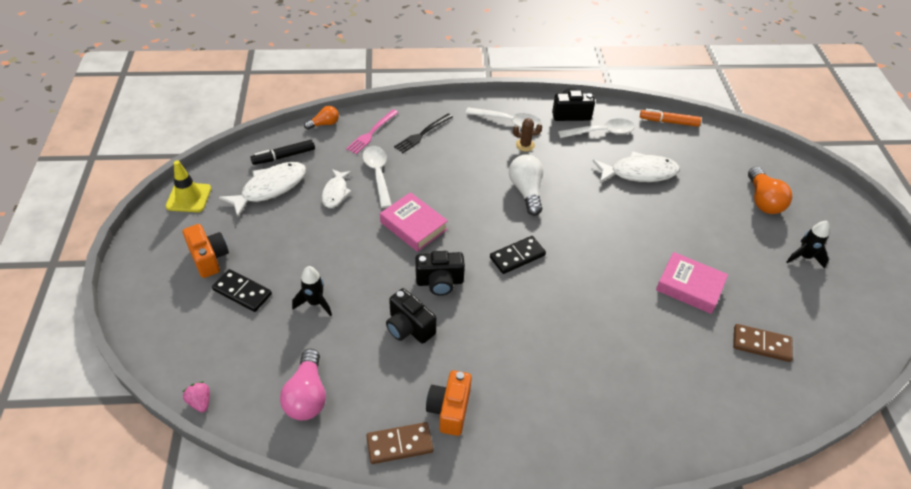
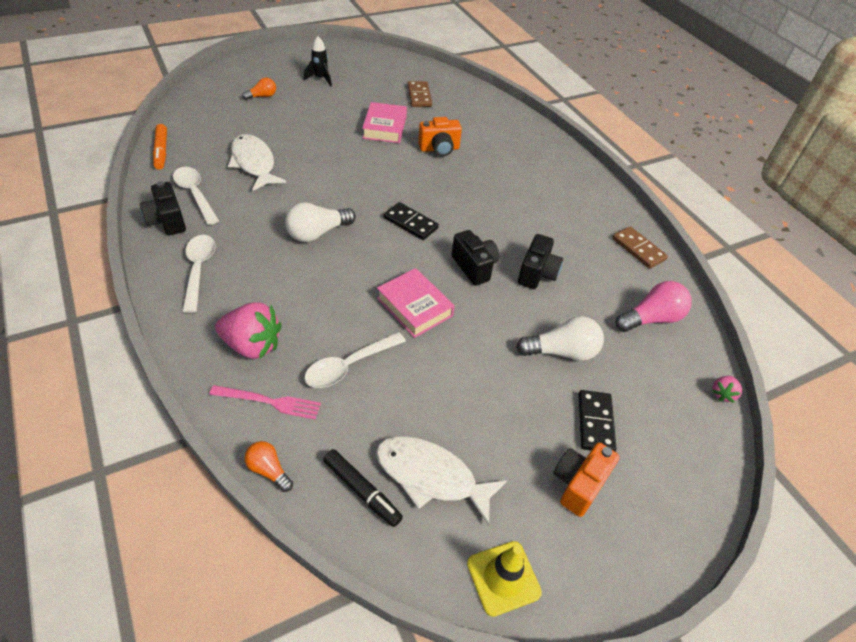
camera: 115 degrees left, 0 degrees up
black rocket [292,266,332,317] -> white light bulb [516,316,604,361]
white fish [322,169,352,208] -> none
pink book [380,192,448,252] -> pink book turned 60 degrees counterclockwise [377,268,455,338]
black fork [394,113,453,153] -> pink strawberry [215,302,282,359]
orange camera [426,370,472,436] -> orange camera moved to [418,117,462,156]
brown cactus [513,118,542,152] -> none
orange light bulb [748,167,792,214] -> orange light bulb [242,78,276,100], size x0.59

